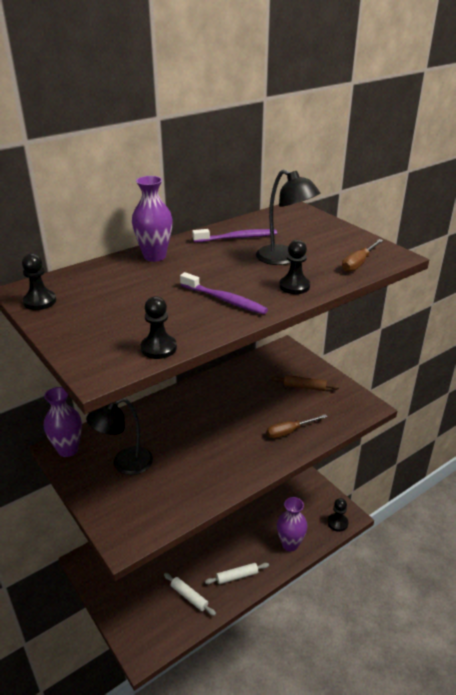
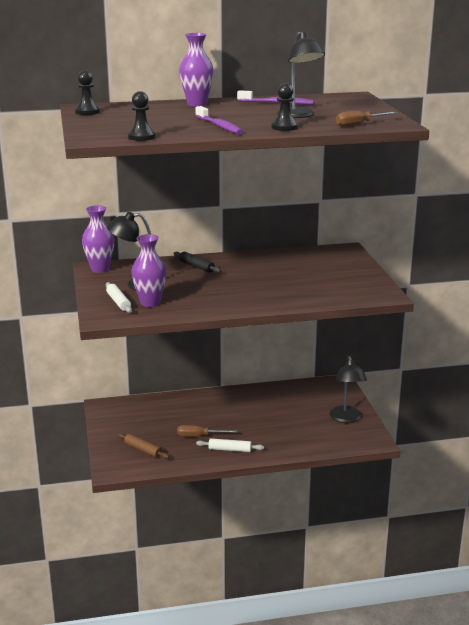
camera: 25 degrees right, 10 degrees down
white rolling pin [164,573,216,616] -> white rolling pin moved to [106,282,132,313]
brown screwdriver [267,414,327,438] -> brown screwdriver moved to [177,425,237,437]
brown rolling pin [272,375,339,391] -> brown rolling pin moved to [117,433,170,459]
purple vase [277,497,307,551] -> purple vase moved to [131,234,167,307]
black pawn [327,498,348,532] -> none
none -> black rolling pin [173,251,221,273]
none -> black lamp [330,356,367,423]

